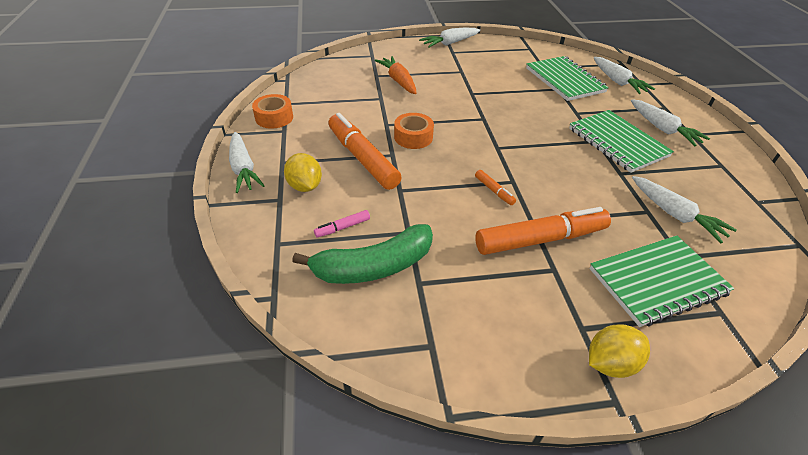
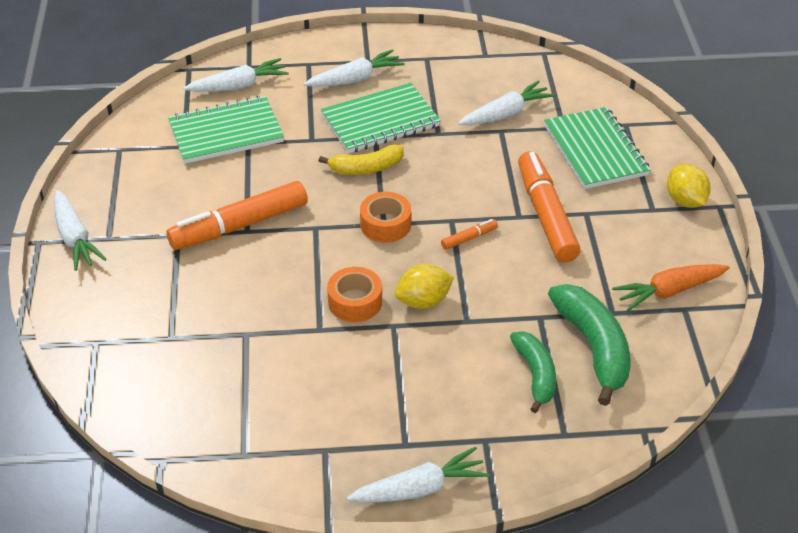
camera: 85 degrees left, 0 degrees up
orange tape [252,94,293,129] -> orange tape moved to [360,192,411,243]
yellow lemon [284,153,322,192] -> yellow lemon moved to [395,264,454,309]
pink marker [314,210,370,238] -> green banana [510,331,556,413]
orange marker [328,113,402,190] -> orange marker moved to [166,181,308,250]
orange carrot [375,56,417,94] -> orange carrot moved to [612,264,730,311]
none -> yellow banana [319,144,404,175]

